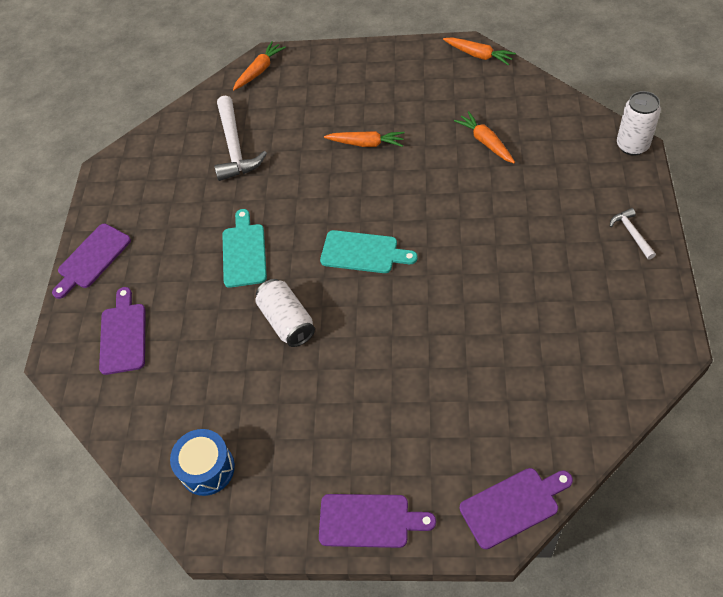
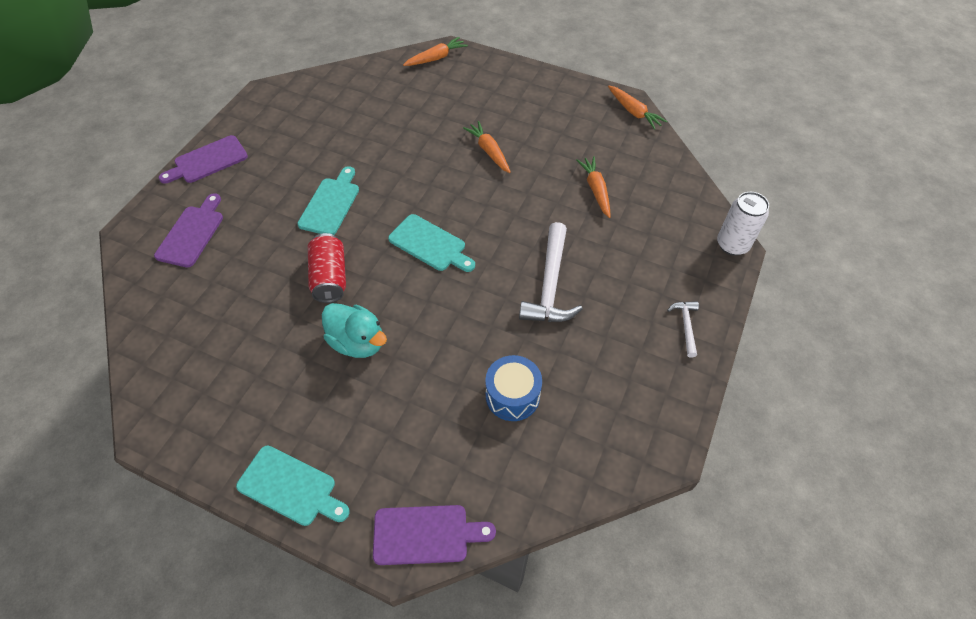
camera: 15 degrees right, 0 degrees up
blue drum [170,429,235,496] -> blue drum moved to [485,355,542,421]
white hammer [215,95,267,181] -> white hammer moved to [519,222,583,322]
white can [256,279,315,347] -> red can [308,233,346,303]
purple cutting board [319,494,436,548] -> turquoise cutting board [236,446,350,526]
orange carrot [324,131,405,147] -> orange carrot turned 150 degrees counterclockwise [463,121,511,173]
none -> turquoise duck [322,303,387,358]

